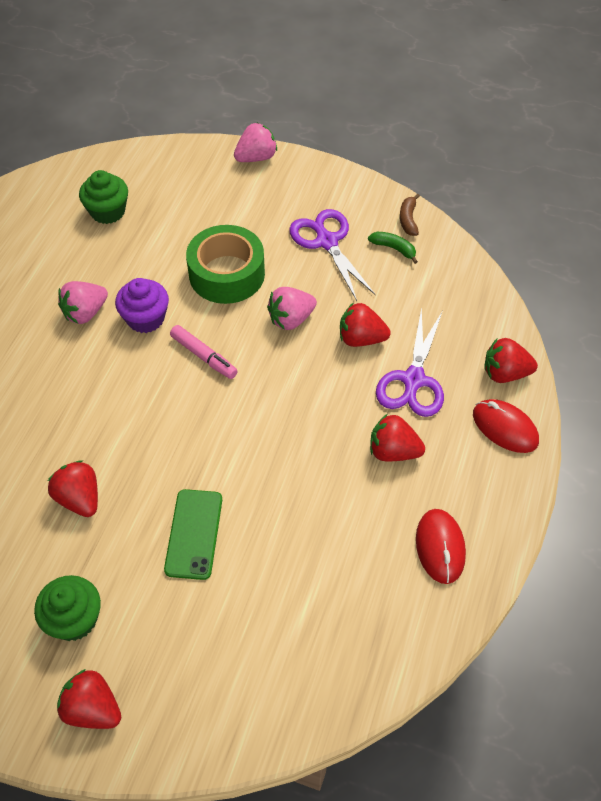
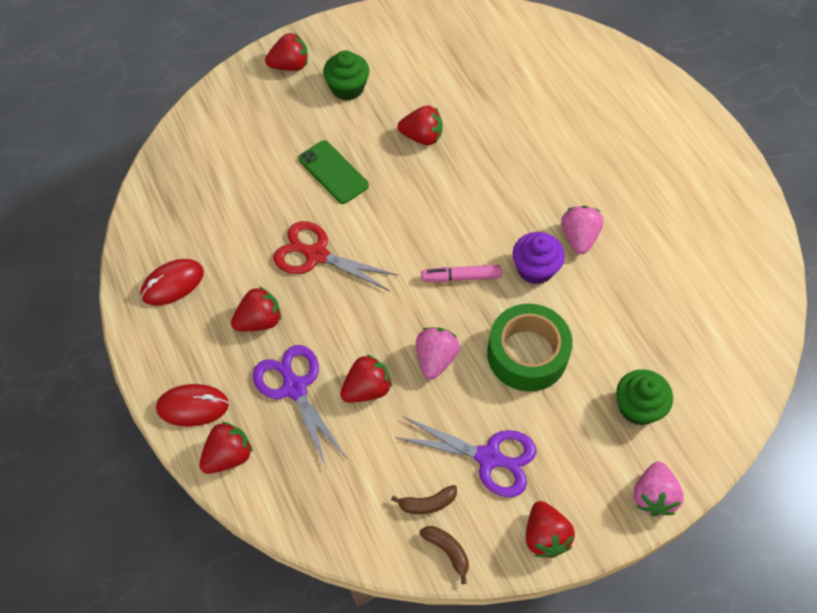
camera: 135 degrees right, 5 degrees up
green cupcake [79,170,128,224] -> green cupcake moved to [616,369,673,425]
green banana [368,232,418,264] -> brown banana [391,485,457,514]
red mouse [416,509,466,584] -> red mouse turned 75 degrees counterclockwise [140,259,204,305]
none -> red scissors [273,221,399,291]
none -> red strawberry [526,501,575,558]

